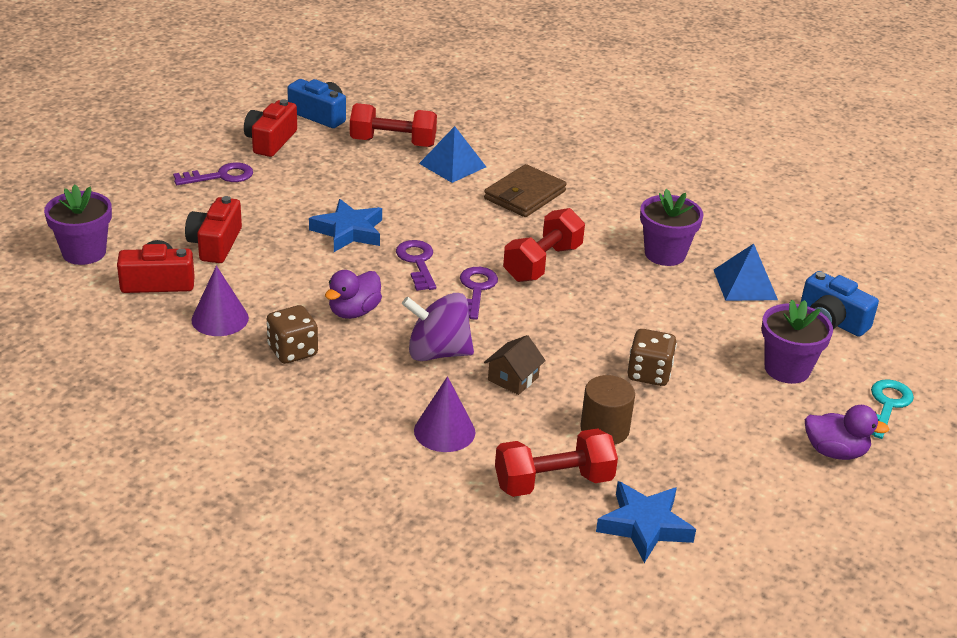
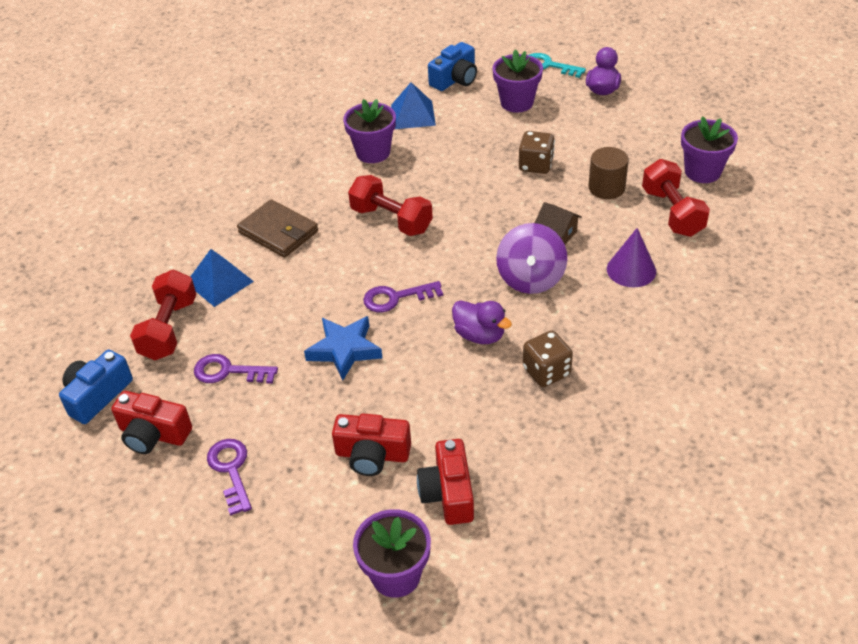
camera: 85 degrees left, 10 degrees up
purple cone [191,266,249,336] -> none
purple key [460,267,498,320] -> purple key moved to [194,354,278,384]
blue star [596,481,696,563] -> purple flower pot [681,116,738,183]

